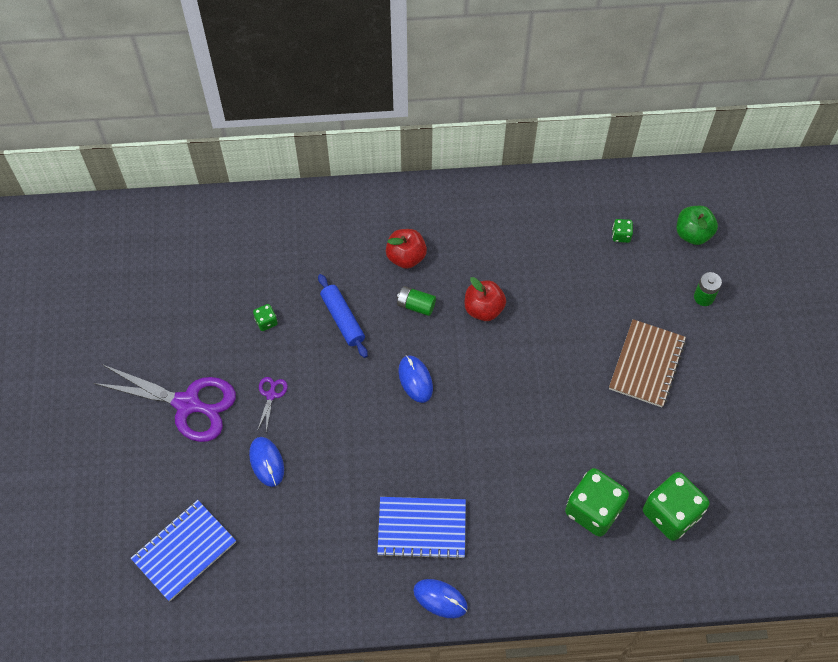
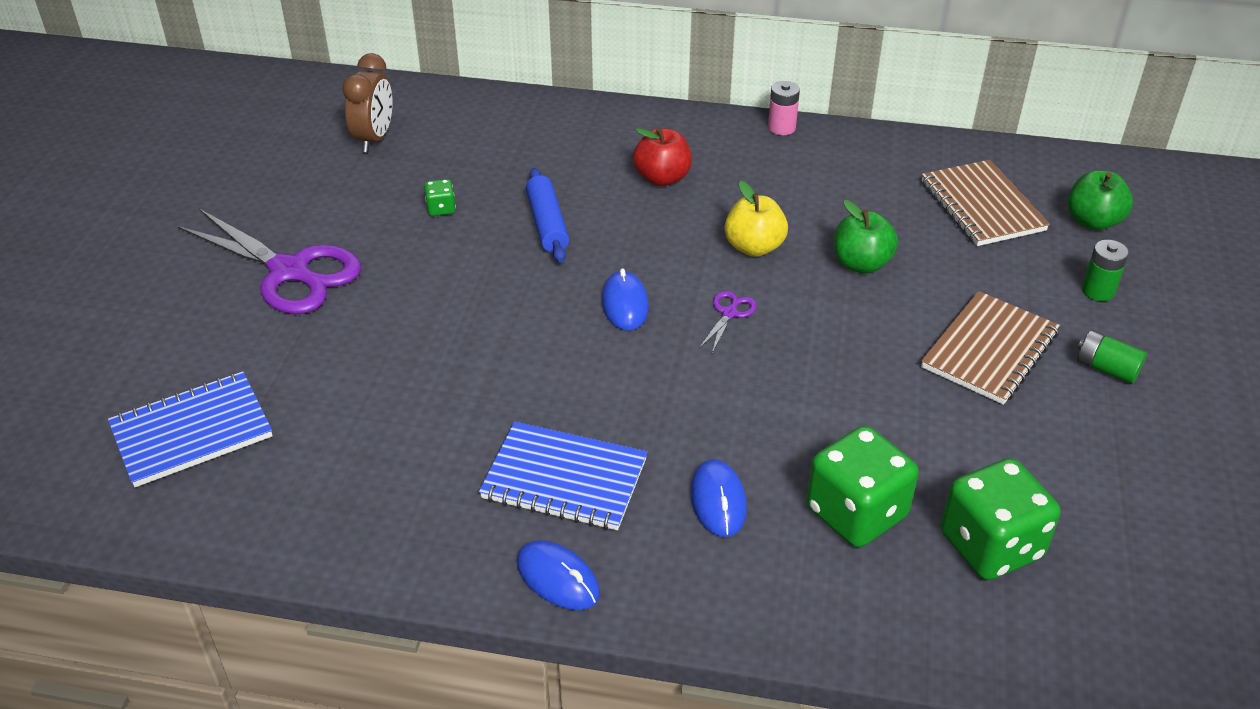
camera: 15 degrees right, 20 degrees down
blue mouse [249,437,284,487] -> blue mouse moved to [690,459,747,537]
purple scissors [257,377,288,431] -> purple scissors moved to [699,291,757,353]
green battery [397,286,436,316] -> green battery moved to [1077,330,1147,384]
red apple [465,277,506,321] -> yellow apple [725,181,788,257]
green dice [612,219,633,243] -> brown notebook [922,160,1050,246]
none -> brown clock [343,53,393,152]
none -> pink battery [768,81,800,135]
none -> green apple [834,200,898,274]

